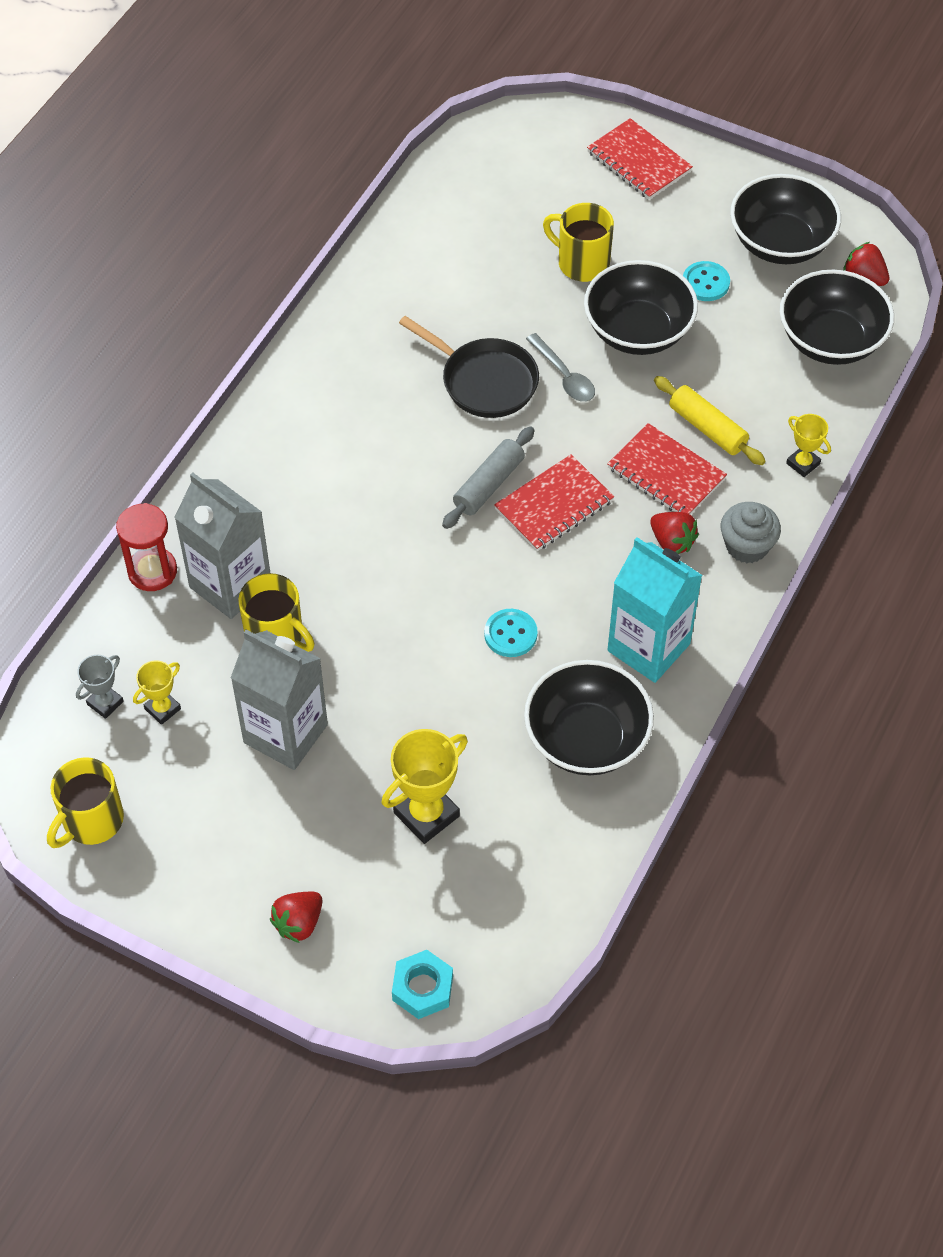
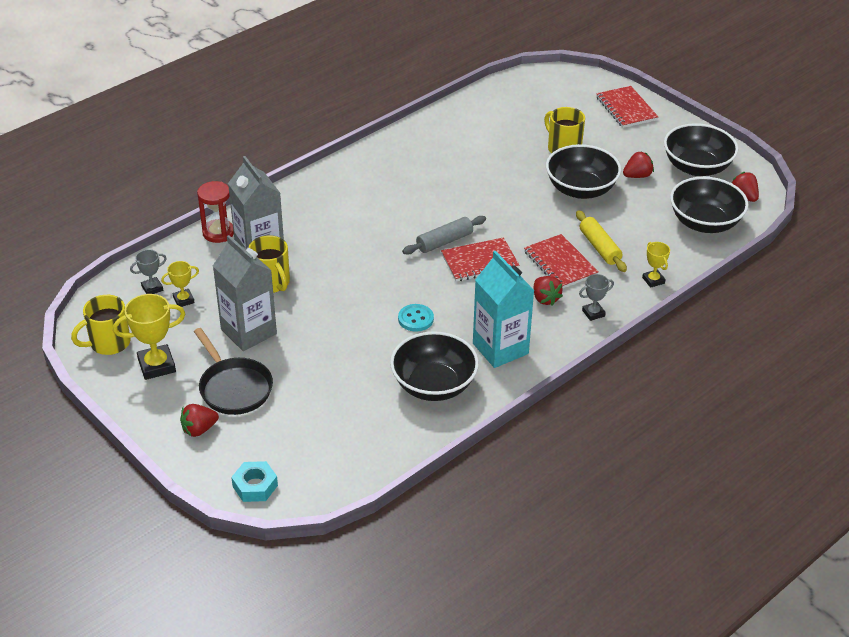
camera: 20 degrees right, 15 degrees down
yellow trophy [382,729,468,844] -> yellow trophy moved to [113,294,185,380]
black pan [399,316,539,418] -> black pan moved to [194,328,273,415]
grey spoon [526,333,595,402] -> none
turquoise button [683,261,730,301] -> red strawberry [623,151,654,178]
grey cupcake [721,502,781,563] -> grey trophy [579,274,614,321]

